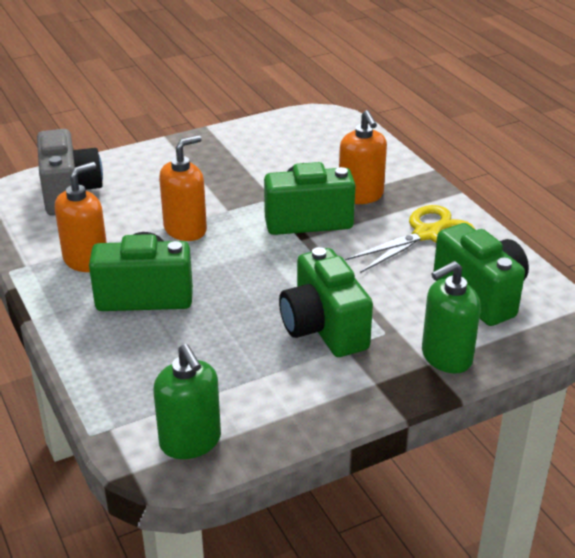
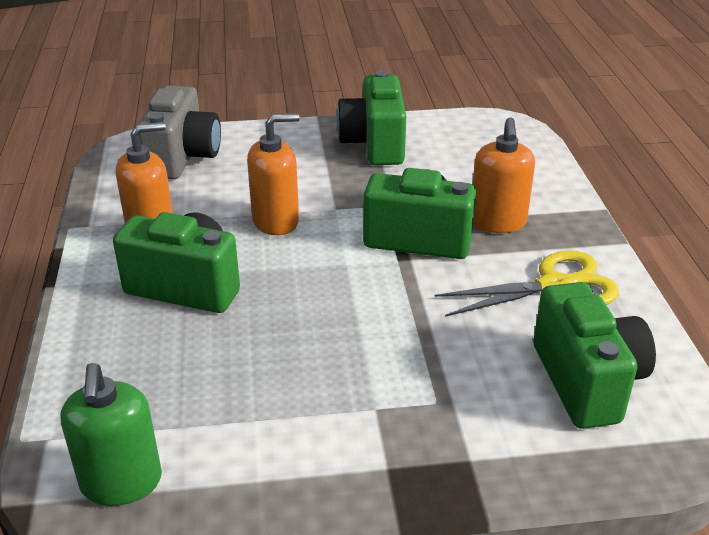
camera: 20 degrees right, 0 degrees up
green camera [279,247,373,357] -> green camera moved to [337,71,406,165]
green soap dispenser [422,261,481,373] -> none

